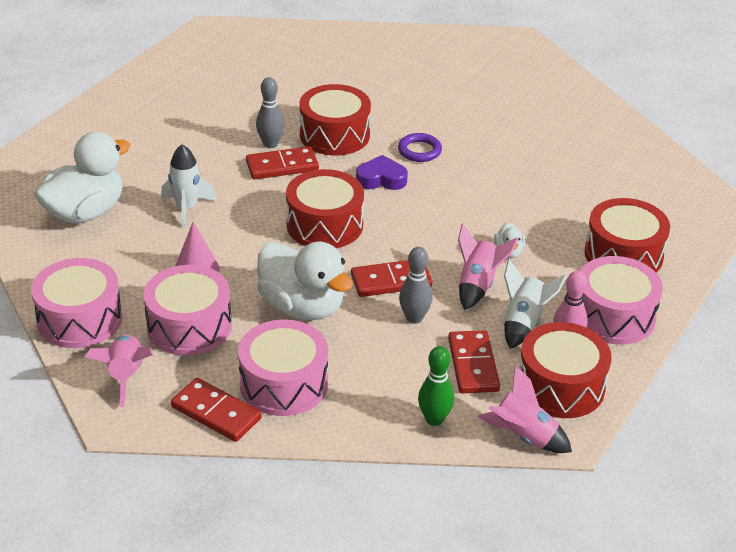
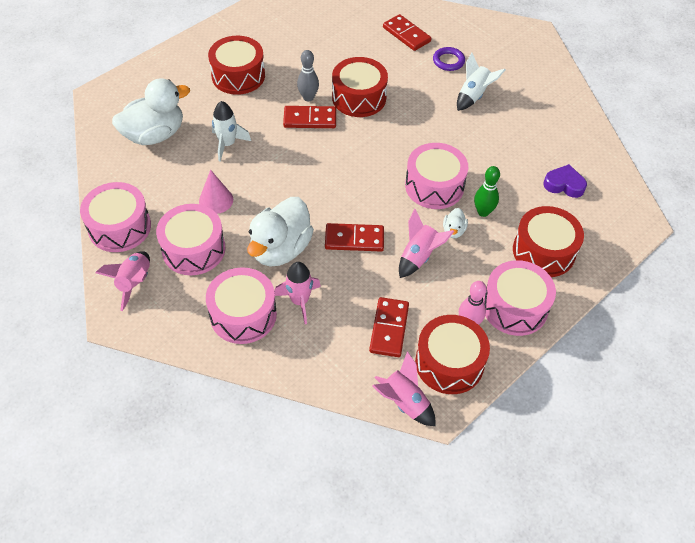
camera: 15 degrees right, 15 degrees up
red domino [171,378,262,442] -> red domino moved to [383,14,431,51]
white duck [257,242,353,320] -> white duck turned 60 degrees clockwise [247,197,314,267]
red drum [286,169,364,248] -> red drum moved to [208,36,265,95]
purple heart [356,155,408,190] -> purple heart moved to [543,164,587,198]
purple ring [398,133,442,162] -> purple ring moved to [433,47,465,71]
grey bowling pin [399,247,432,324] -> none
green bowling pin [418,346,454,426] -> green bowling pin moved to [474,166,500,217]
white rocket [504,259,567,349] -> white rocket moved to [457,52,506,111]
none -> pink rocket [274,262,321,324]
none -> pink drum [405,143,468,209]

